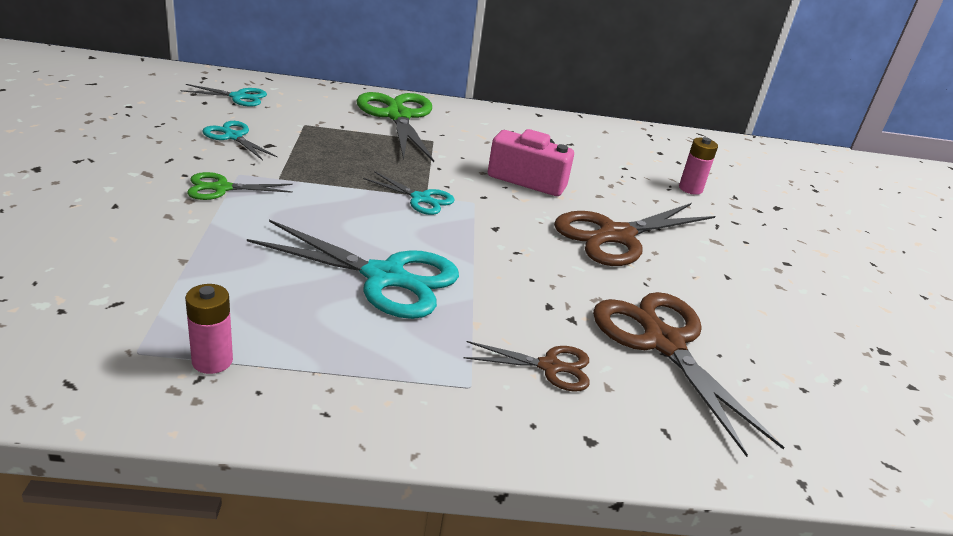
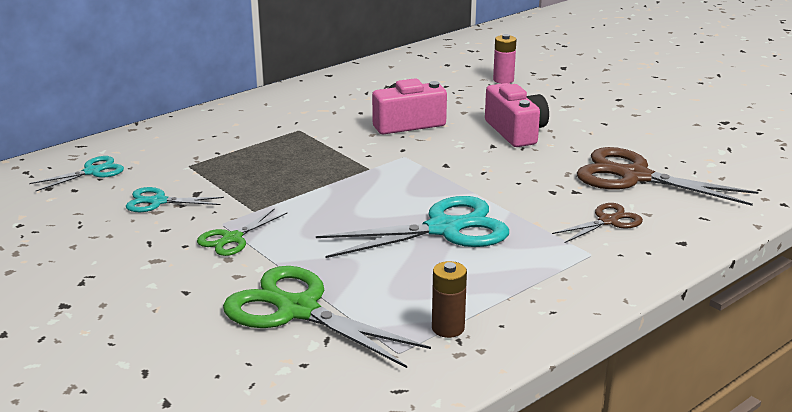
camera: 35 degrees left, 5 degrees down
pink battery [185,284,233,374] -> brown battery [432,261,467,338]
green scissors [357,92,434,162] -> green scissors moved to [223,266,431,368]
turquoise scissors [363,171,455,215] -> none
brown scissors [554,203,715,266] -> pink camera [485,83,549,147]

